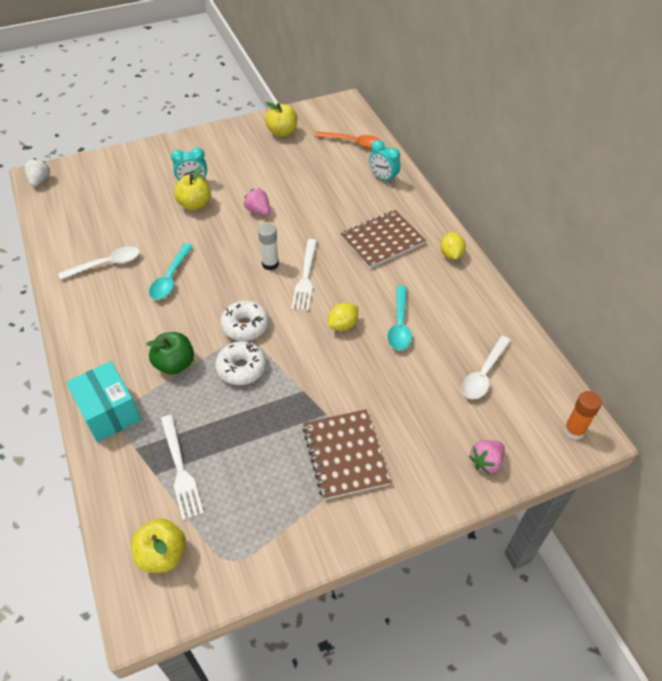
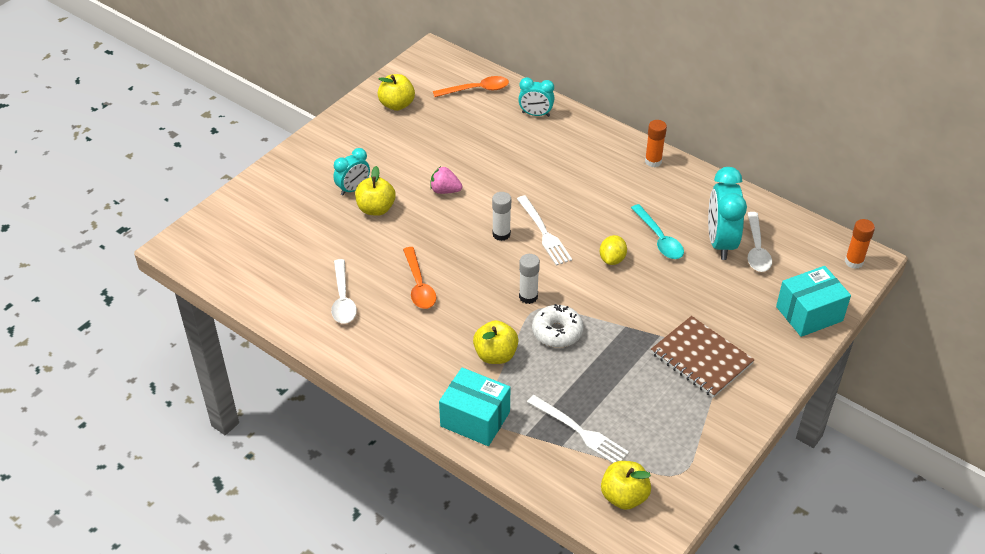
camera: 30 degrees left, 5 degrees down
white strawberry [24,158,50,187] -> none
white spoon [58,246,140,280] -> white spoon turned 135 degrees clockwise [331,259,357,324]
green apple [147,332,194,375] -> yellow apple [473,320,518,364]
turquoise spoon [149,243,193,300] -> orange spoon [403,247,436,309]
white donut [220,301,269,341] -> white glue stick [519,254,540,304]
brown notebook [340,210,426,269] -> none
yellow lemon [440,232,466,260] -> orange glue stick [645,120,667,167]
pink strawberry [469,440,505,475] -> turquoise box [776,266,851,337]
none -> turquoise clock [708,167,747,260]

